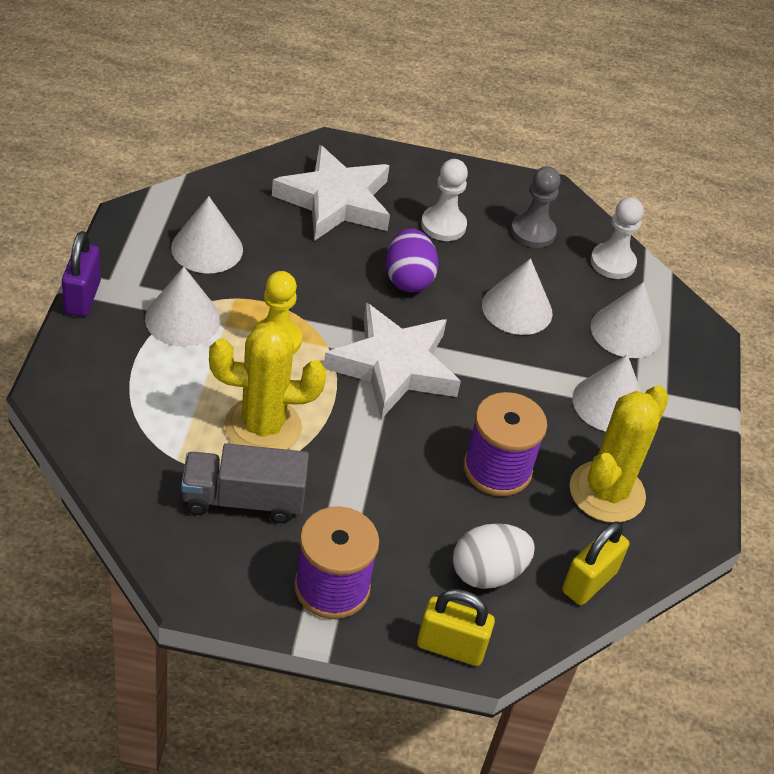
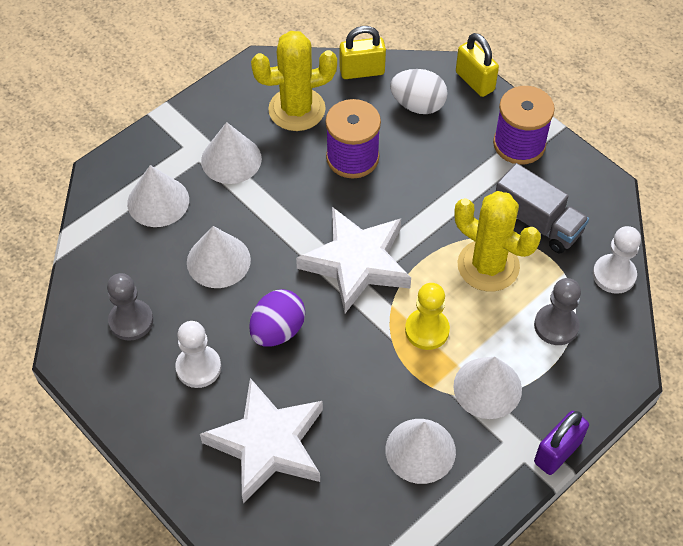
camera: 135 degrees left, 10 degrees up
white pawn [590,197,644,279] -> white pawn moved to [593,226,641,294]
none -> grey pawn [534,278,581,345]

